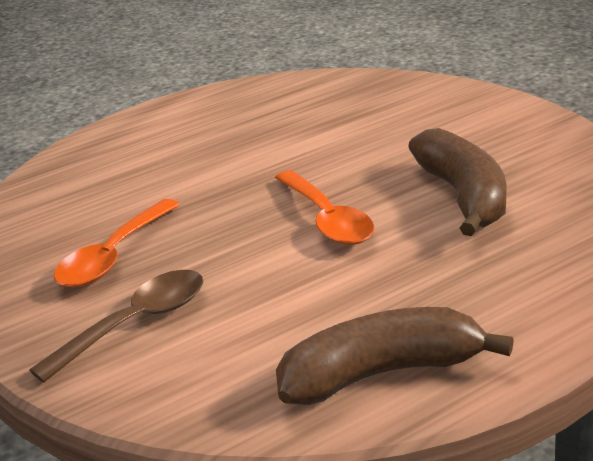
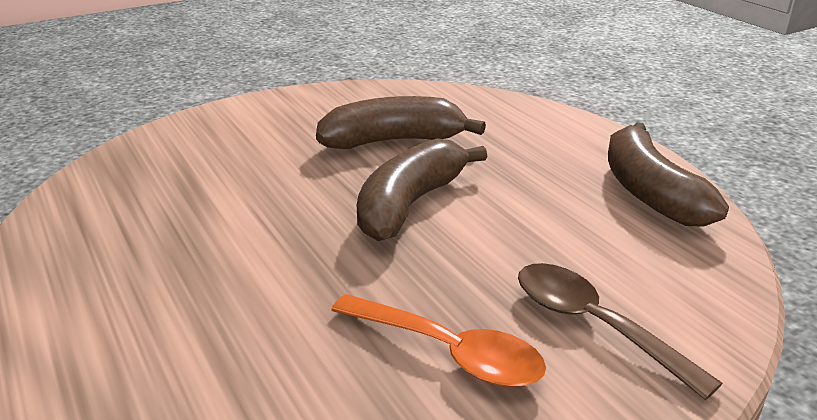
camera: 90 degrees left, 0 degrees up
orange spoon [275,170,375,245] -> brown banana [357,138,487,241]

